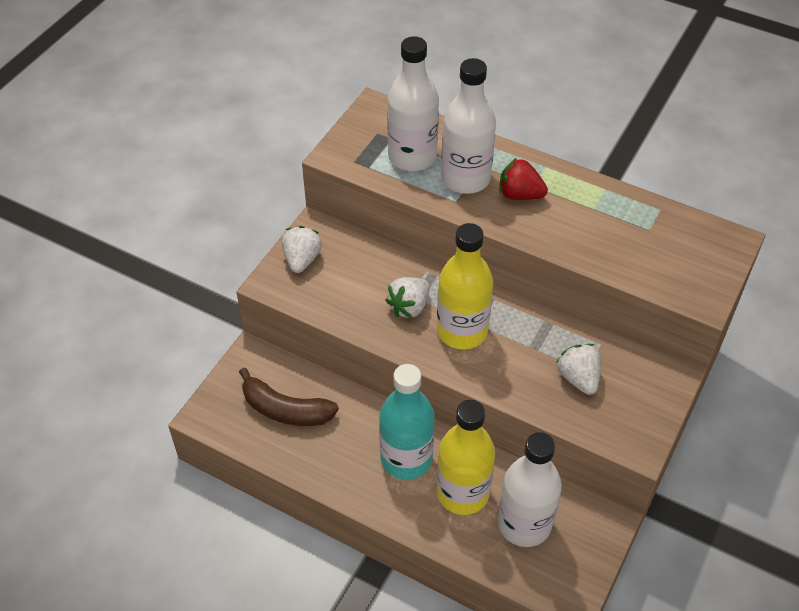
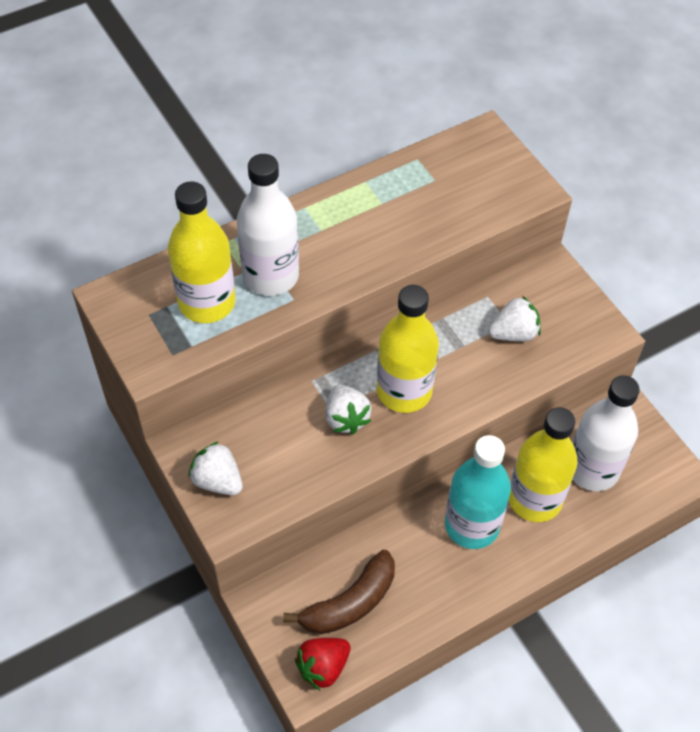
camera: 60 degrees left, 5 degrees up
white bottle [387,36,439,171] -> yellow bottle [168,181,235,323]
red strawberry [499,158,548,200] -> red strawberry moved to [295,638,351,690]
white strawberry [556,344,601,395] -> white strawberry turned 150 degrees clockwise [488,296,541,342]

